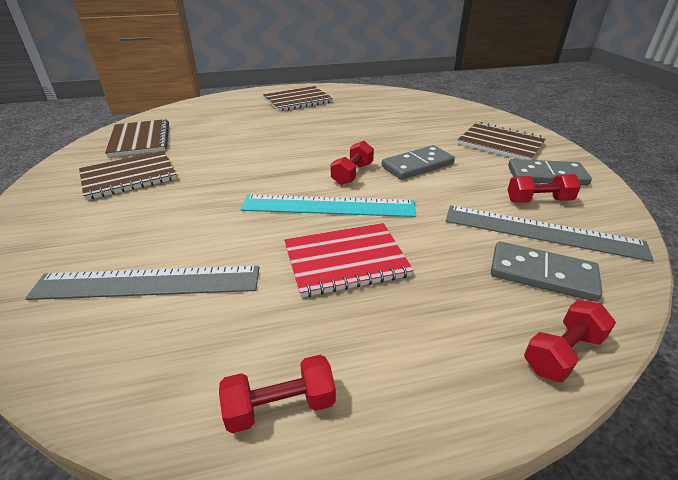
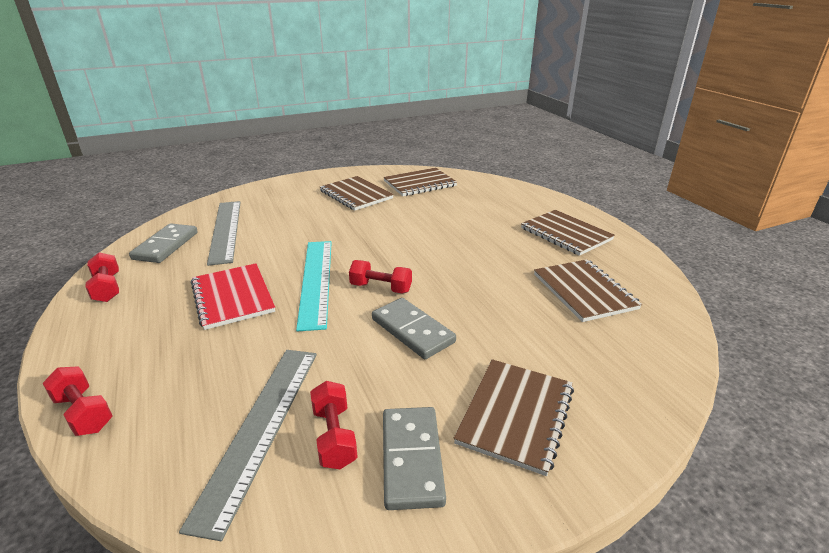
camera: 80 degrees right, 5 degrees down
grey domino [491,241,602,302] -> grey domino moved to [129,223,198,263]
none -> brown notebook [534,259,642,322]

